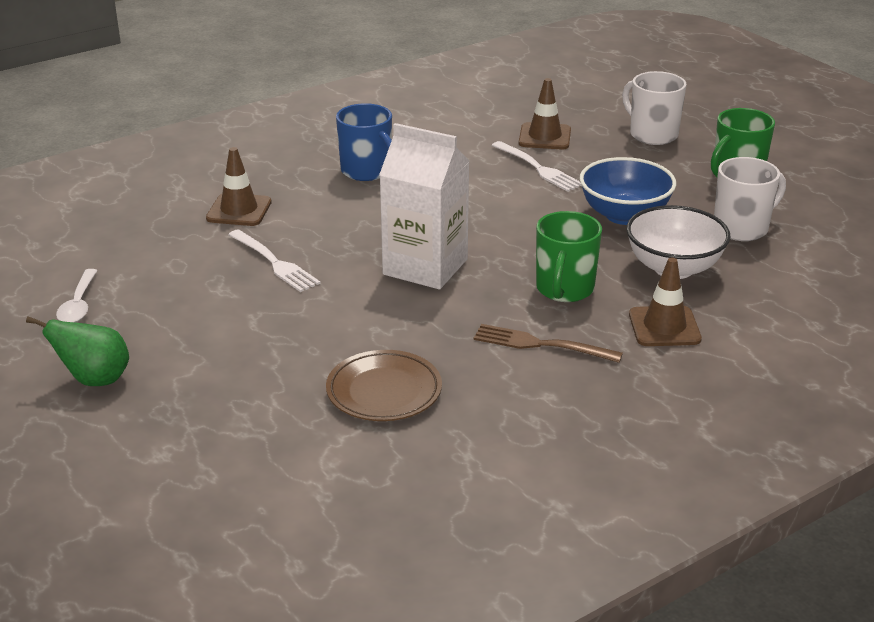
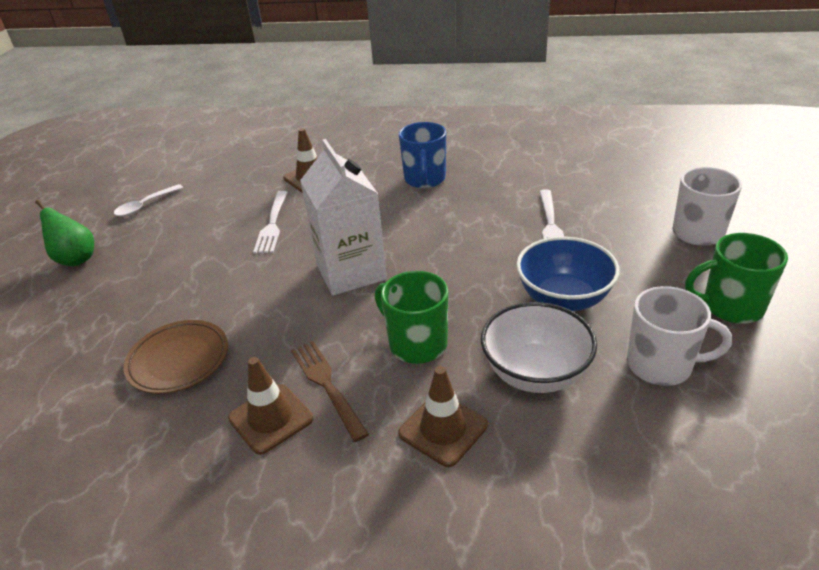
camera: 45 degrees right, 5 degrees up
brown traffic cone [519,78,571,149] -> brown traffic cone moved to [228,357,313,455]
green mug [536,211,602,302] -> green mug turned 75 degrees clockwise [375,271,448,364]

